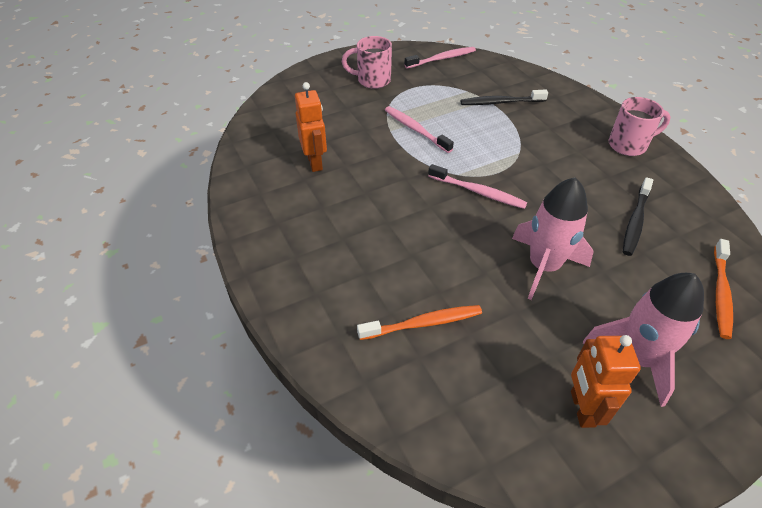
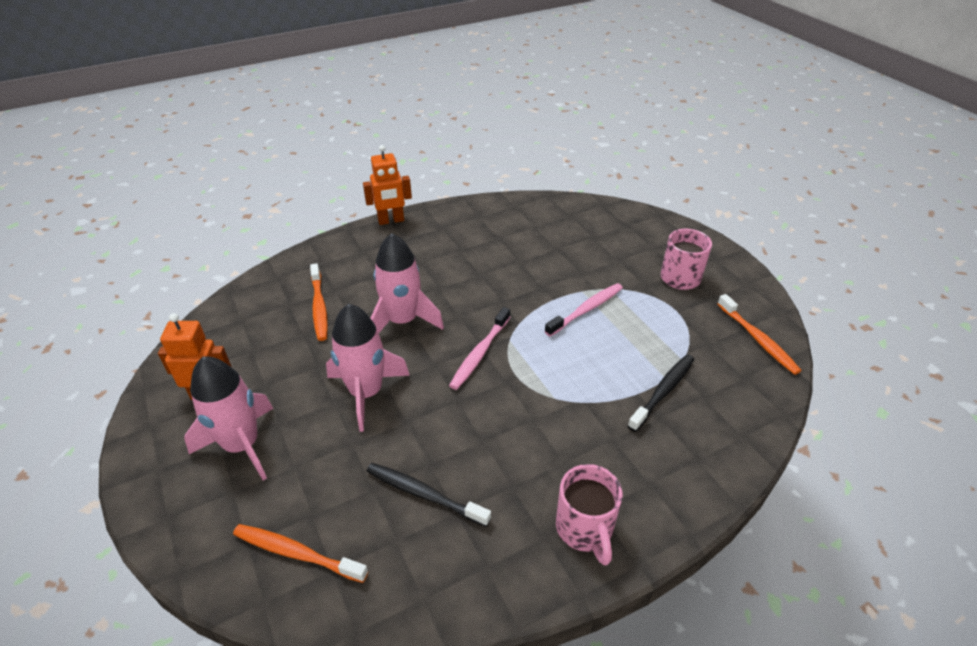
camera: 90 degrees right, 5 degrees down
orange robot [295,82,327,172] -> orange robot moved to [363,145,412,225]
pink toothbrush [404,47,476,68] -> orange toothbrush [717,294,802,375]
black toothbrush [461,90,548,105] -> black toothbrush turned 45 degrees clockwise [628,354,694,432]
none -> pink rocket [370,233,444,334]

